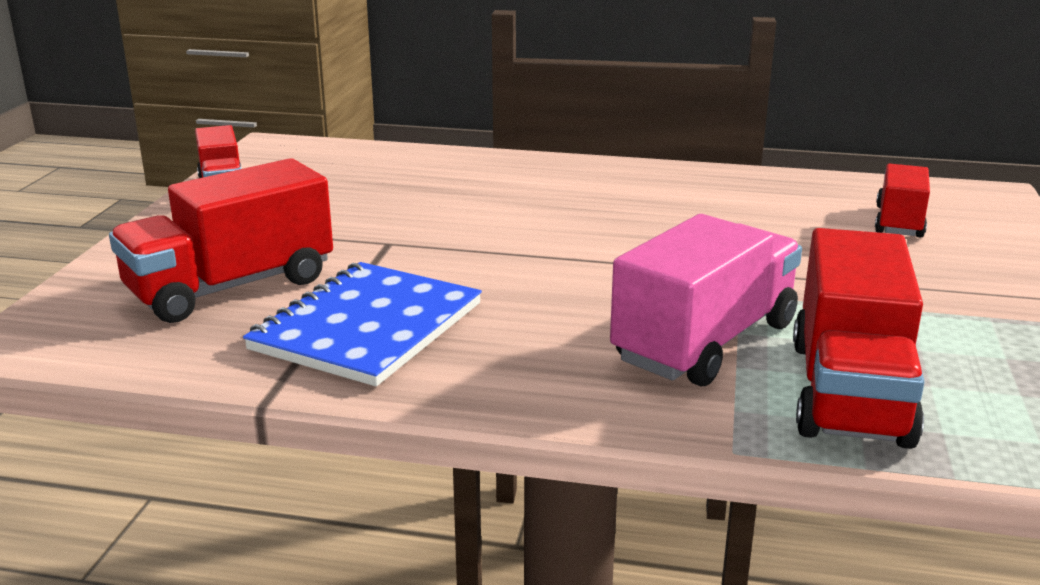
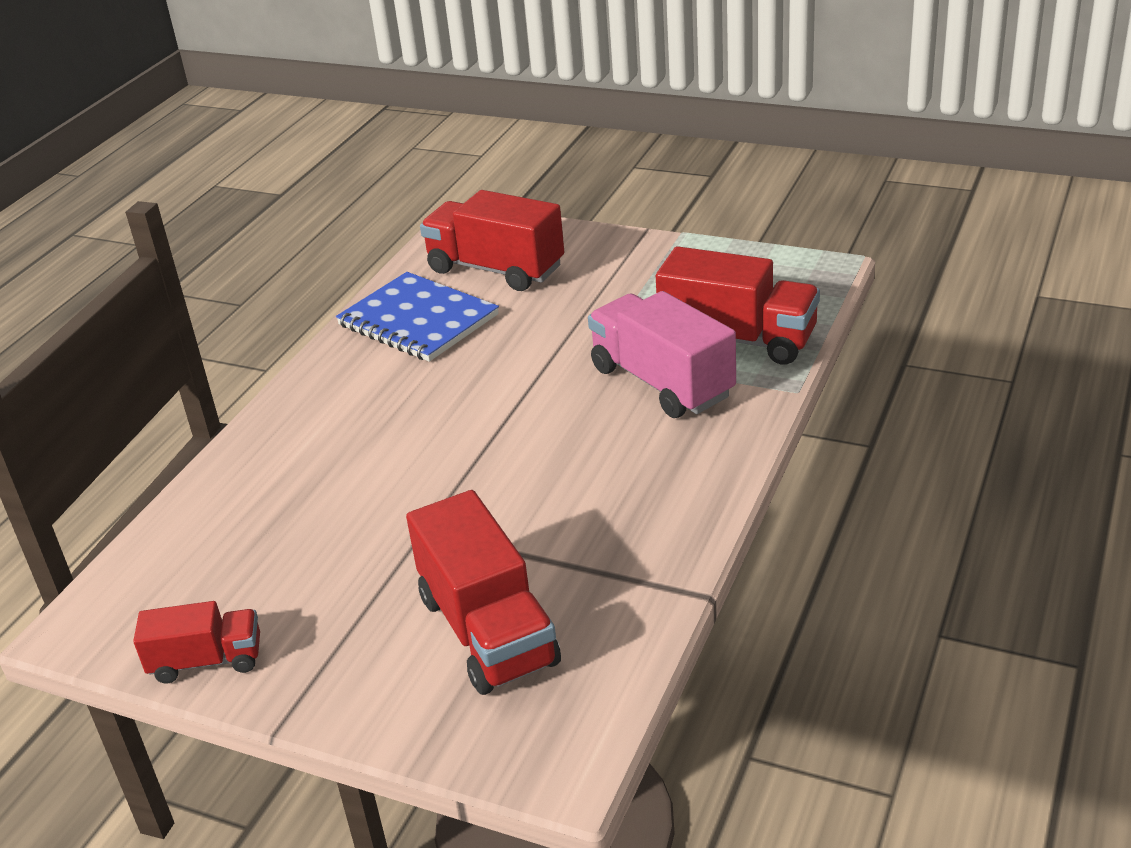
camera: 75 degrees left, 10 degrees up
blue notebook [243,262,482,386] -> blue notebook moved to [336,272,499,362]
red truck [875,163,930,238] -> red truck [420,190,564,291], size x1.71

